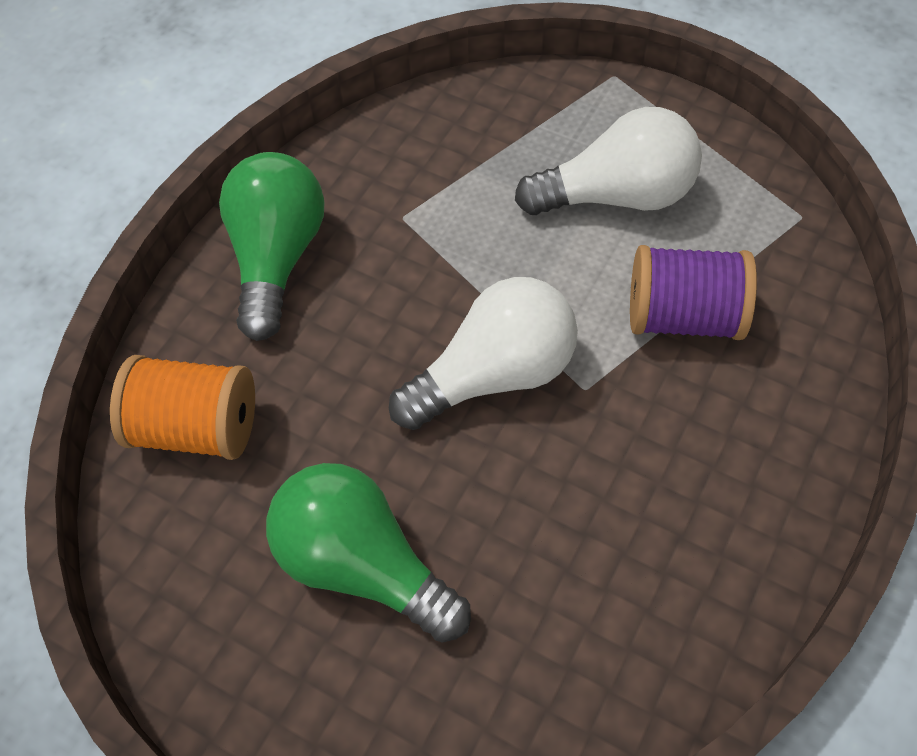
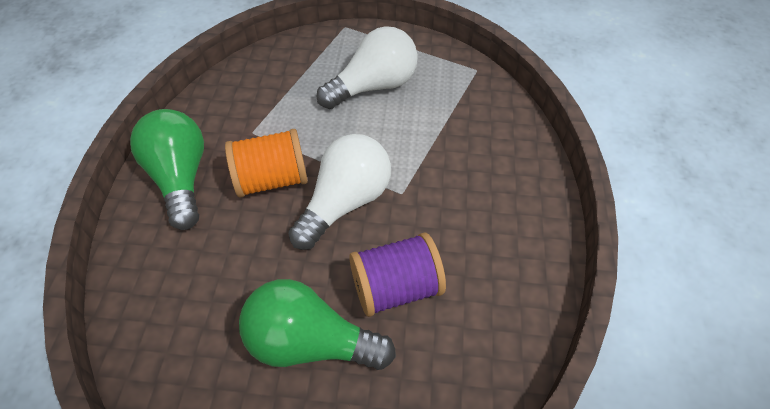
camera: 25 degrees left, 5 degrees down
orange spool [110,355,255,460] -> orange spool moved to [225,129,308,198]
purple spool [630,245,757,340] -> purple spool moved to [349,232,446,317]

